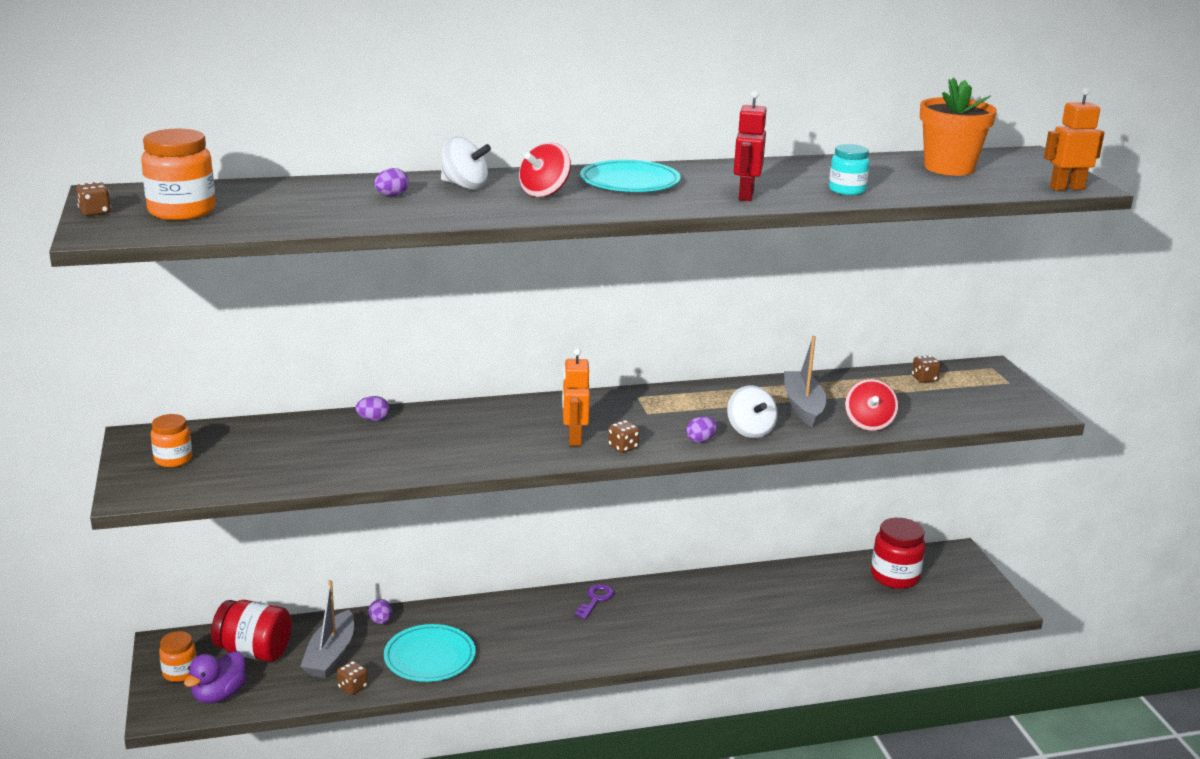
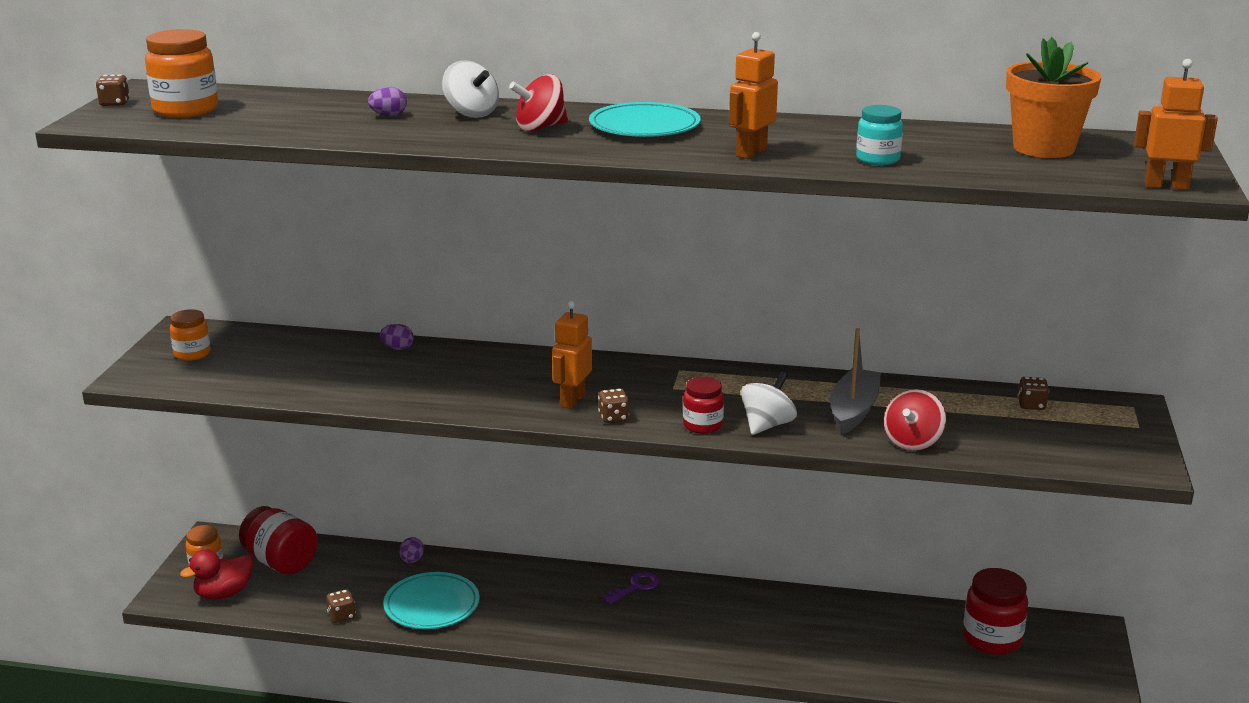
camera: 25 degrees right, 0 degrees up
purple duck [184,651,246,704] -> red duck [180,549,253,600]
grey boat [300,580,354,678] -> none
purple egg [686,416,717,443] -> red jar [683,377,724,434]
white spinning top [727,385,778,438] -> white spinning top turned 150 degrees counterclockwise [741,372,797,435]
red robot [734,90,767,201] -> orange robot [729,32,778,159]

